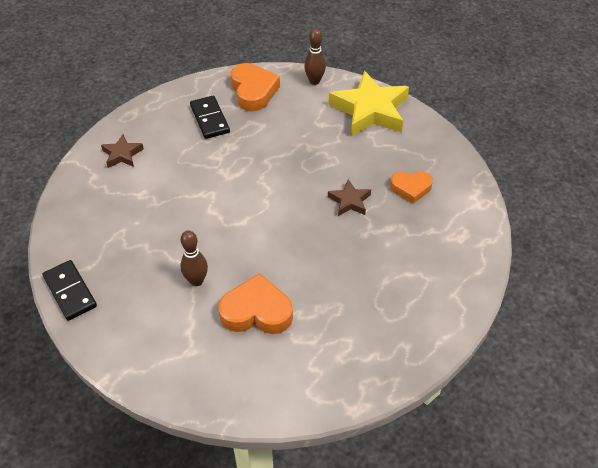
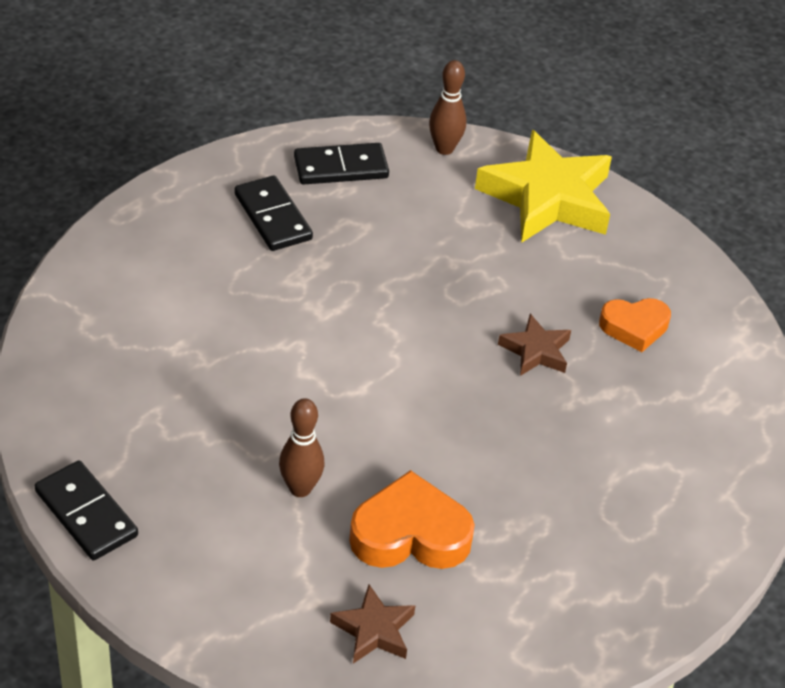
camera: 10 degrees left, 5 degrees down
brown star [101,134,144,168] -> brown star moved to [330,584,415,664]
orange heart [231,63,280,112] -> black domino [294,143,389,185]

